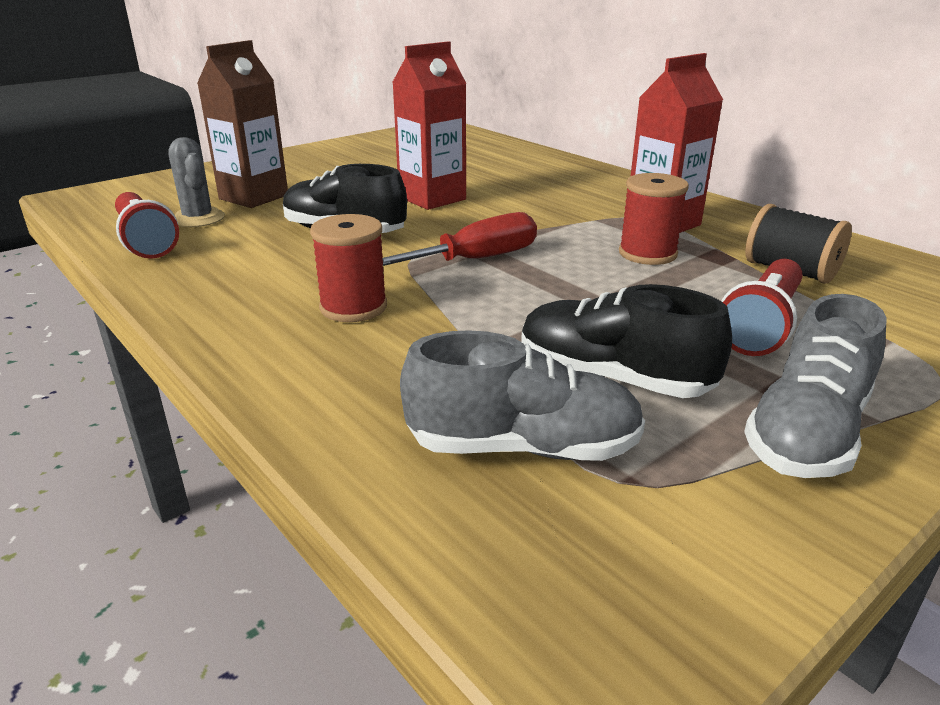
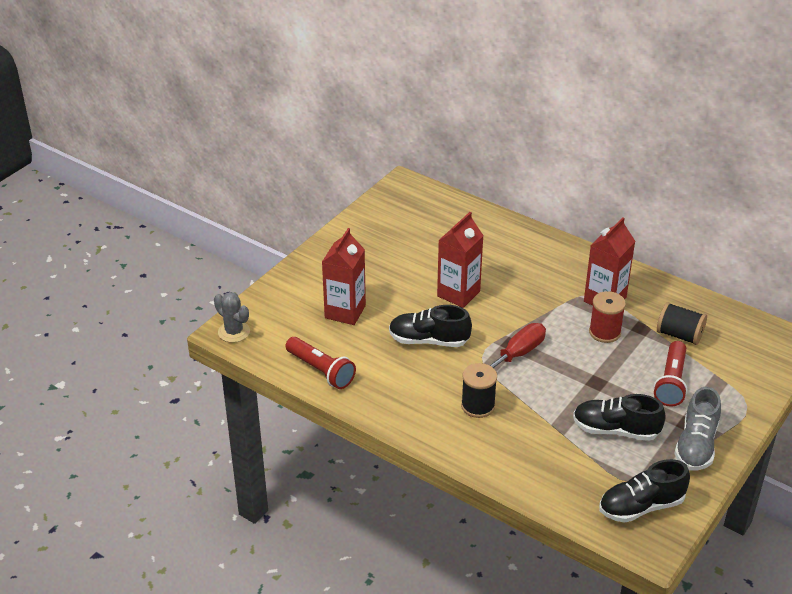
camera: 15 degrees left, 10 degrees up
grey cactus [168,137,225,227] -> grey cactus moved to [214,292,250,343]
brown carton [197,40,288,208] -> red carton [322,228,366,325]
red spool [310,214,387,322] -> black spool [461,363,497,418]
grey shoe [400,330,645,461] -> none
none -> black shoe [599,459,690,523]

